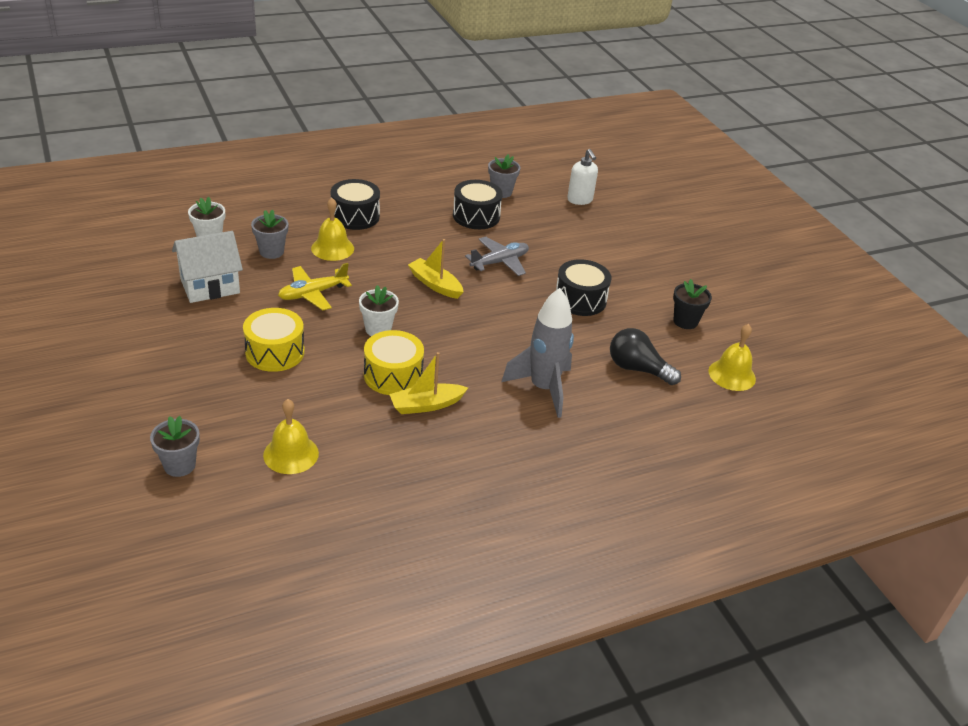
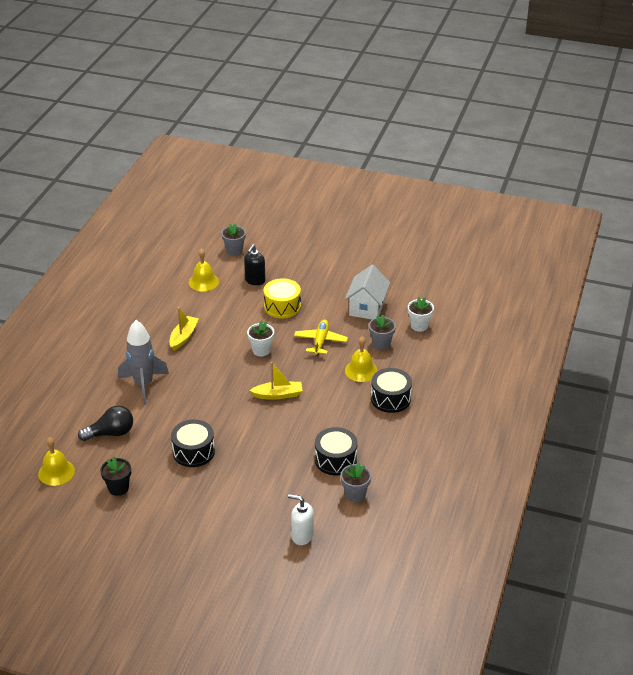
camera: 135 degrees right, 0 degrees up
yellow drum [364,330,424,395] -> none
grey plane [465,237,529,276] -> none
none -> black soap dispenser [244,244,265,285]

